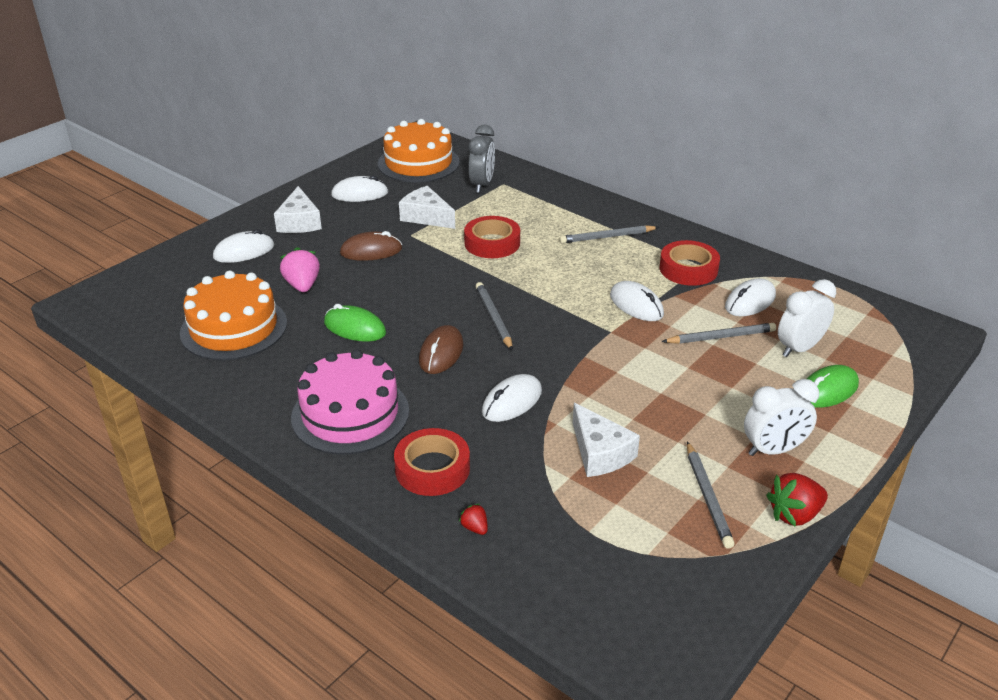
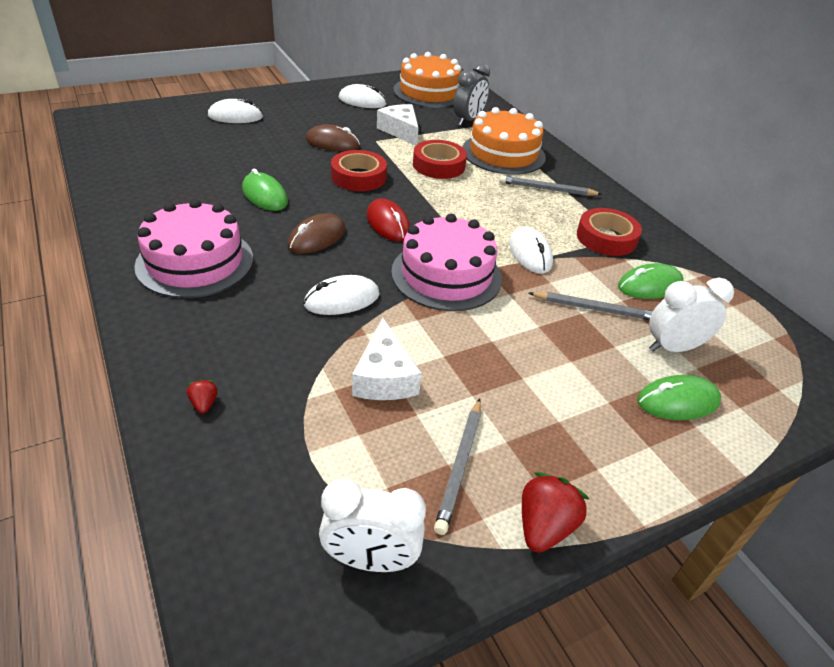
camera: 20 degrees right, 5 degrees up
orange cake [180,270,287,360] -> orange cake moved to [462,107,546,175]
white cheese [274,186,322,233] -> none
pink strawberry [280,247,320,292] -> none
red tape [394,428,470,496] -> red tape moved to [331,150,387,191]
grey pencil [475,282,513,351] -> red mouse [367,198,410,241]
white mouse [725,278,776,316] -> green mouse [618,263,684,299]
white clock [744,379,819,456] -> white clock moved to [319,479,426,572]
red strawberry [766,473,828,527] -> red strawberry turned 120 degrees clockwise [522,472,590,553]
none -> pink cake [391,214,502,311]

